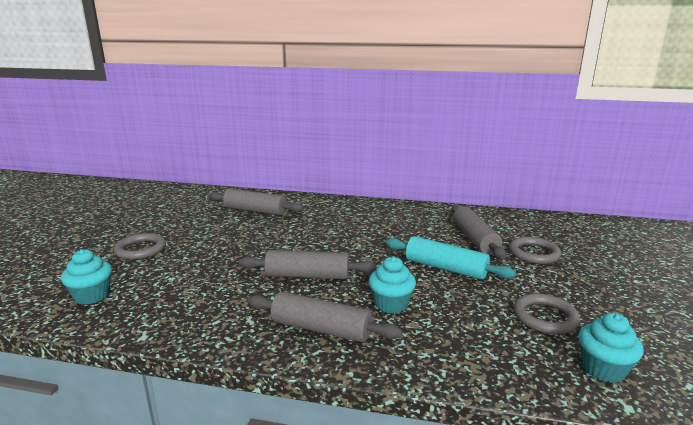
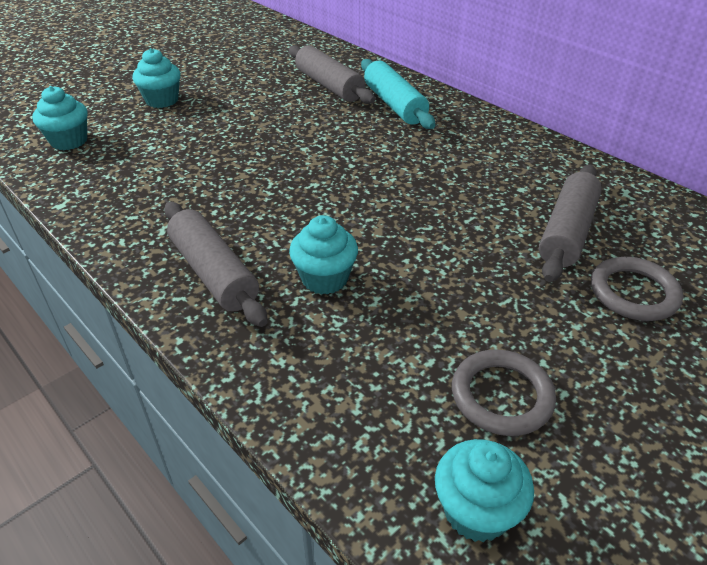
camera: 35 degrees right, 20 degrees up
grey ring [114,233,166,260] -> turquoise cupcake [132,48,181,108]
grey rolling pin [239,250,377,279] -> none
turquoise rolling pin [386,236,516,280] -> turquoise rolling pin moved to [361,59,435,129]

